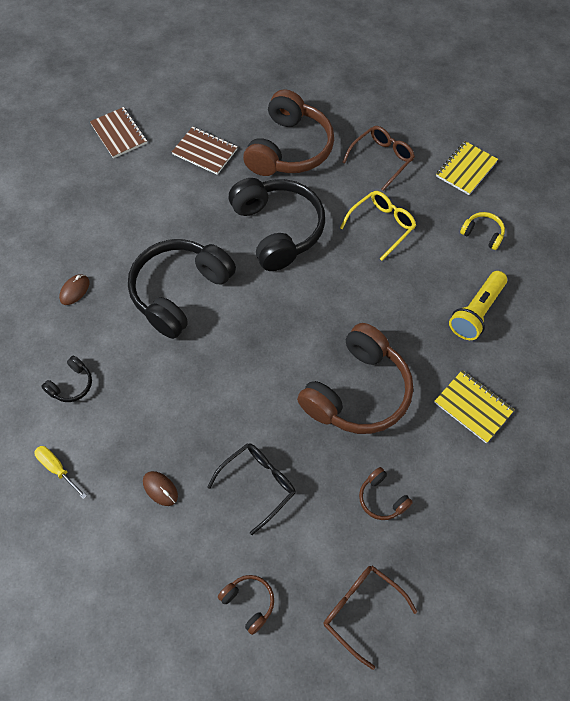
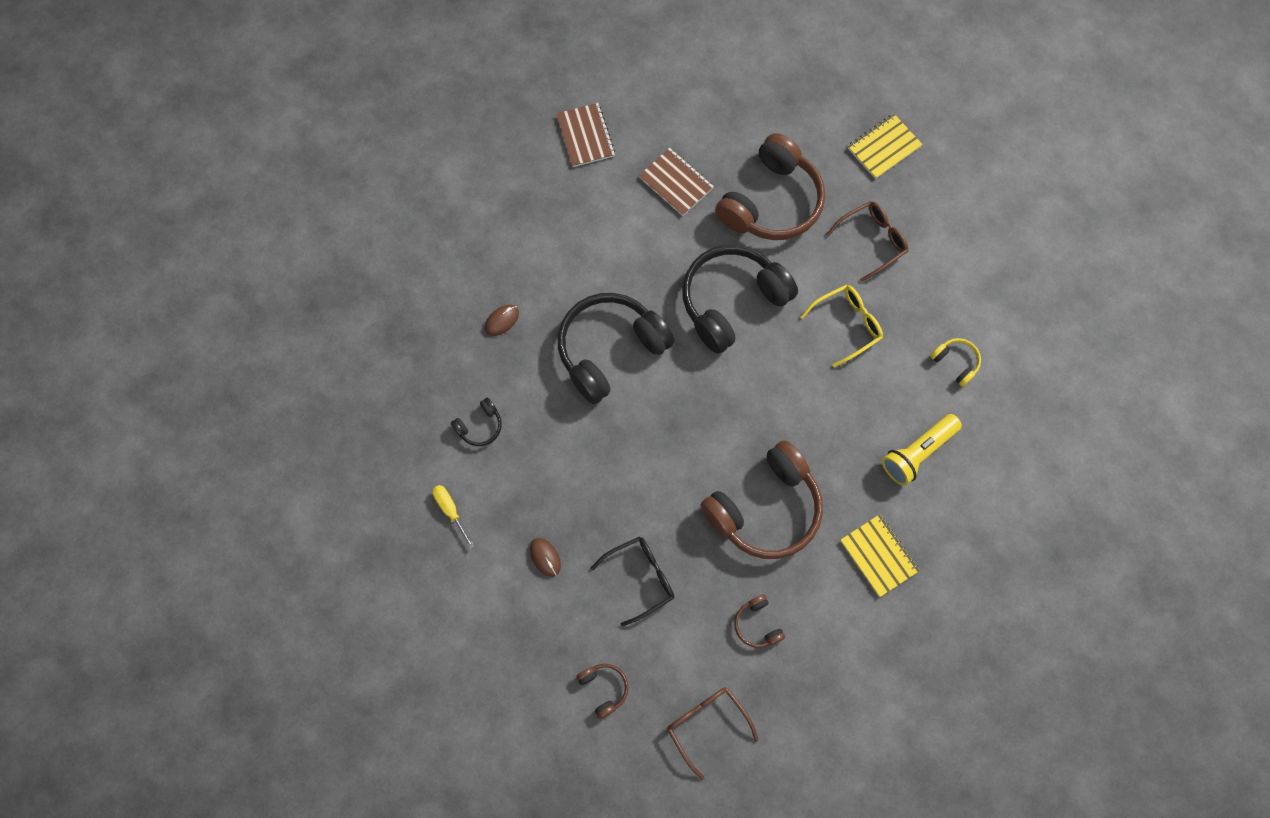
camera: 15 degrees right, 10 degrees up
black headphones [229,178,325,271] -> black headphones turned 120 degrees counterclockwise [682,245,798,354]
yellow notebook [436,141,498,195] -> yellow notebook moved to [848,114,923,179]

